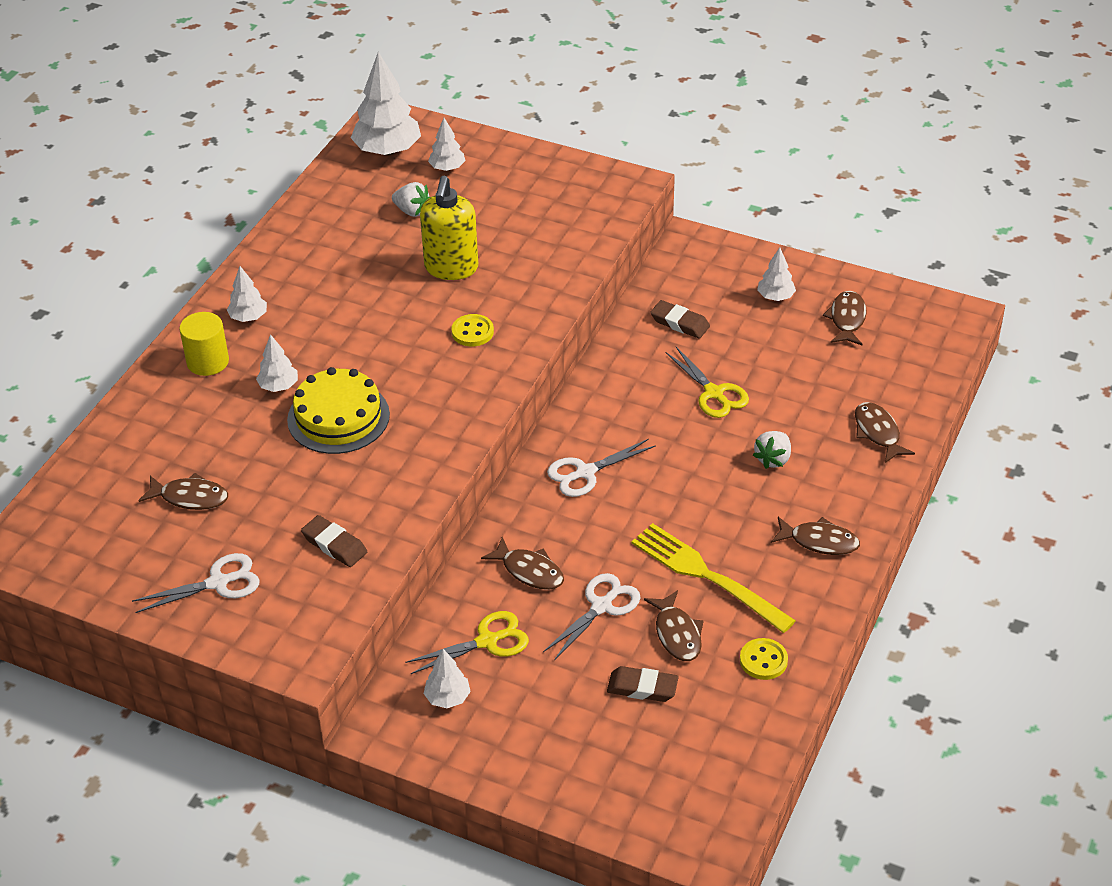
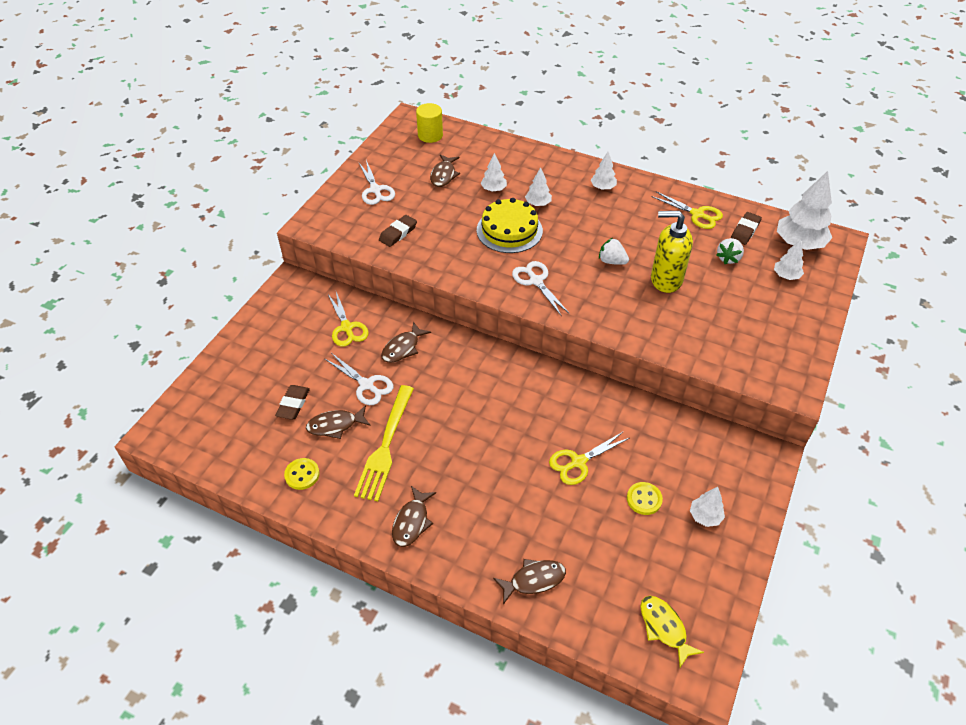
camera: 90 degrees right, 5 degrees up
yellow cylinder [179,312,229,376] -> yellow cylinder moved to [416,103,443,143]
white tree [423,649,471,708] -> white tree moved to [481,153,507,192]
yellow button [452,314,494,347] -> yellow button moved to [627,482,663,515]
white scissors [547,439,656,497] -> white scissors moved to [512,261,570,315]
yellow fork [631,523,796,633] -> yellow fork turned 150 degrees clockwise [354,385,414,501]
brown eraser [650,300,710,339] -> brown eraser moved to [731,212,762,245]
white strawberry [753,431,791,469] -> white strawberry moved to [599,238,629,265]
brown fish [823,291,867,345] -> none
none -> yellow fish [640,596,704,668]
none -> yellow scissors [651,191,723,229]

